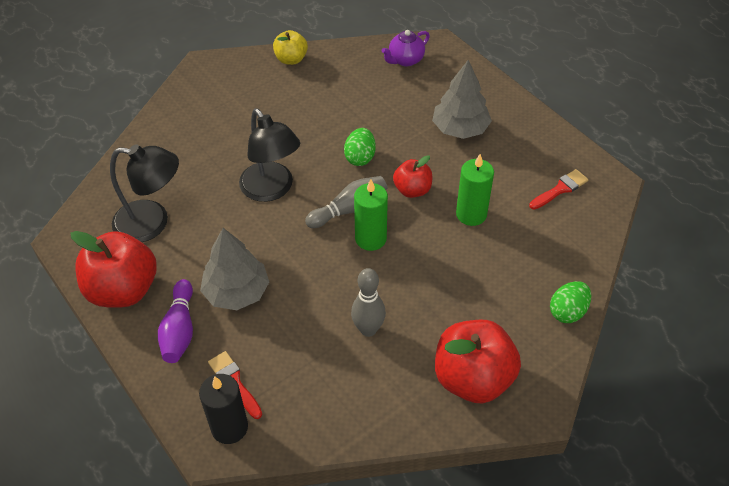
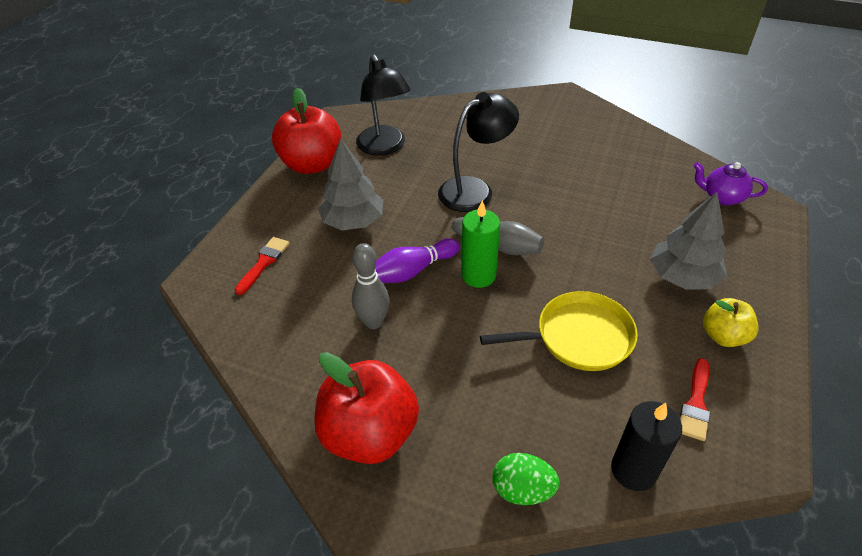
camera: 60 degrees right, 5 degrees down
purple bowling pin [158,279,193,363] -> purple bowling pin moved to [375,238,460,283]
black candle [199,374,248,444] -> black candle moved to [611,401,682,491]
black lamp [239,108,300,202] -> black lamp turned 150 degrees counterclockwise [438,92,519,212]
yellow apple [273,30,308,65] -> yellow apple moved to [703,298,759,347]
green egg [344,128,376,166] -> none
red apple [393,155,432,198] -> none
green candle [456,154,494,226] -> yellow pan [480,291,638,371]
red brush [529,169,588,210] -> red brush turned 90 degrees clockwise [680,358,710,441]

